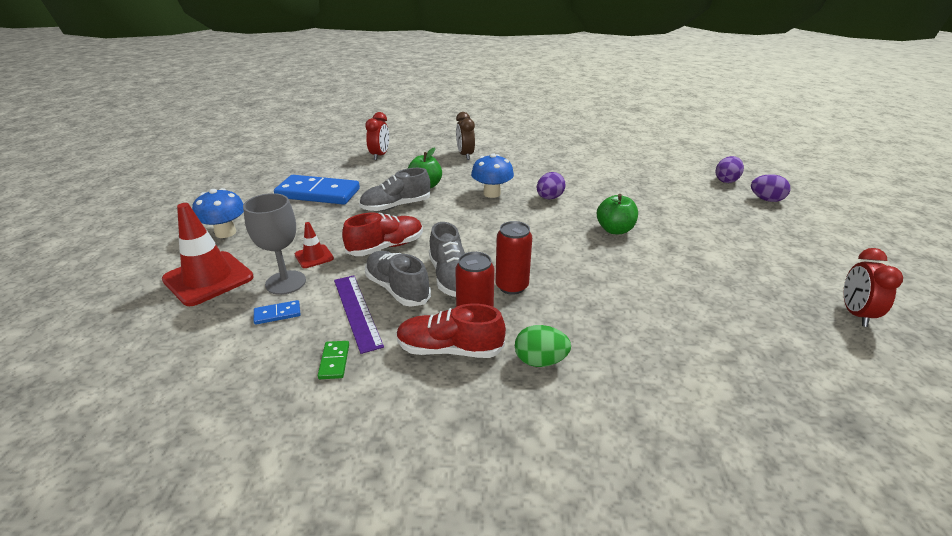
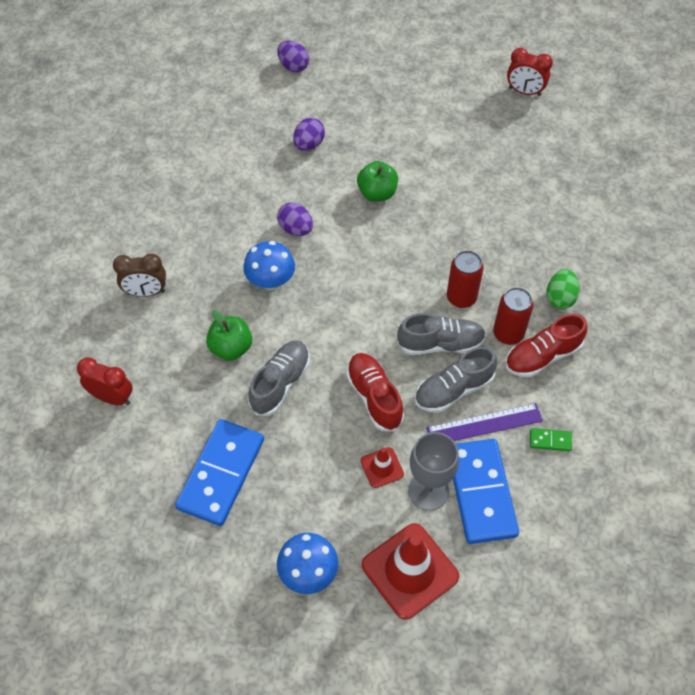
camera: 80 degrees left, 25 degrees up
blue domino [253,300,300,325] -> blue domino [453,439,519,544], size x2.45
grey shoe [359,168,430,212] -> grey shoe turned 135 degrees counterclockwise [248,340,310,416]
red shoe [396,304,506,358] -> red shoe turned 45 degrees clockwise [505,314,587,377]
purple egg [751,174,790,202] -> purple egg moved to [293,118,325,151]

